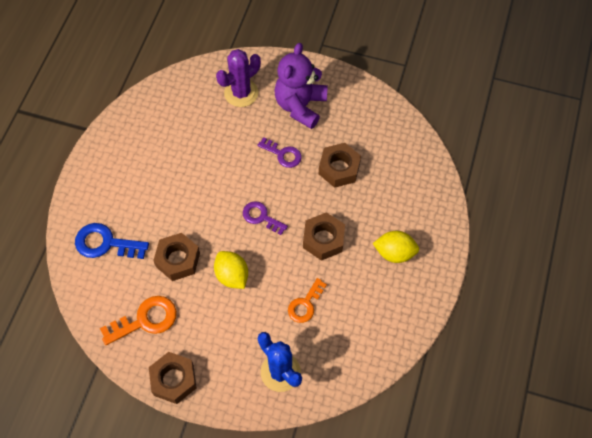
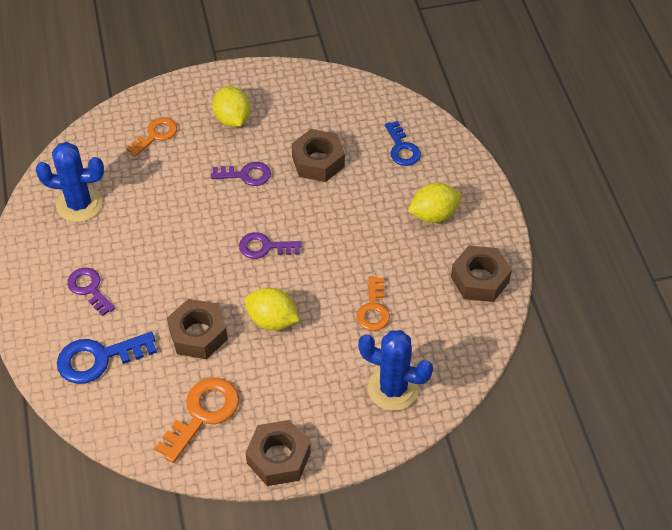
camera: 30 degrees left, 10 degrees down
purple cactus [216,49,261,107] -> orange key [126,117,177,157]
purple teddy bear [274,43,328,129] -> yellow lemon [212,86,250,127]
brown nut [303,212,345,261] -> brown nut moved to [451,245,512,302]
none -> blue cactus [36,142,104,222]
none -> purple key [67,267,115,316]
none -> blue key [385,121,421,166]

